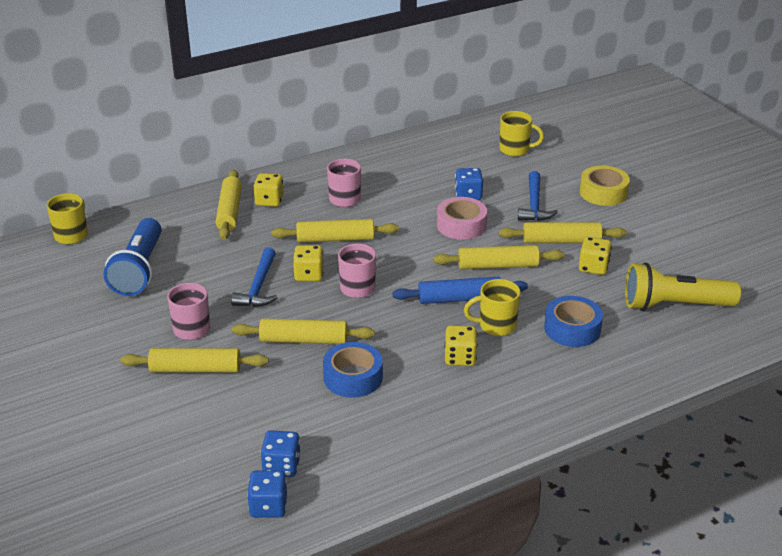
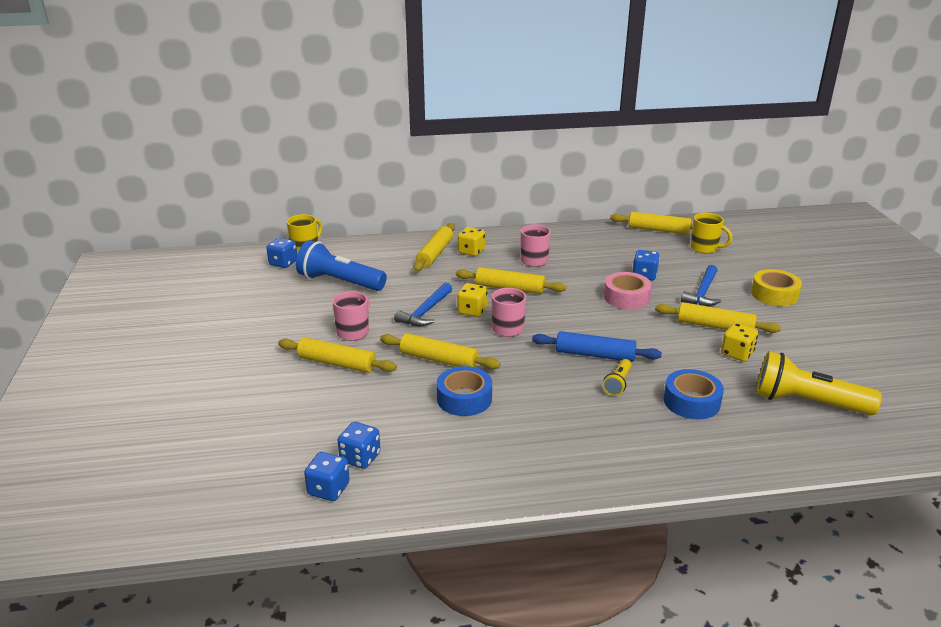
camera: 20 degrees right, 5 degrees down
blue flashlight [103,218,161,296] -> blue flashlight turned 90 degrees clockwise [296,240,387,291]
yellow rolling pin [433,245,564,269] -> yellow rolling pin moved to [610,212,693,235]
yellow dice [445,326,477,366] -> none
yellow mug [464,279,521,336] -> yellow flashlight [603,359,632,396]
none -> blue dice [266,238,297,268]

